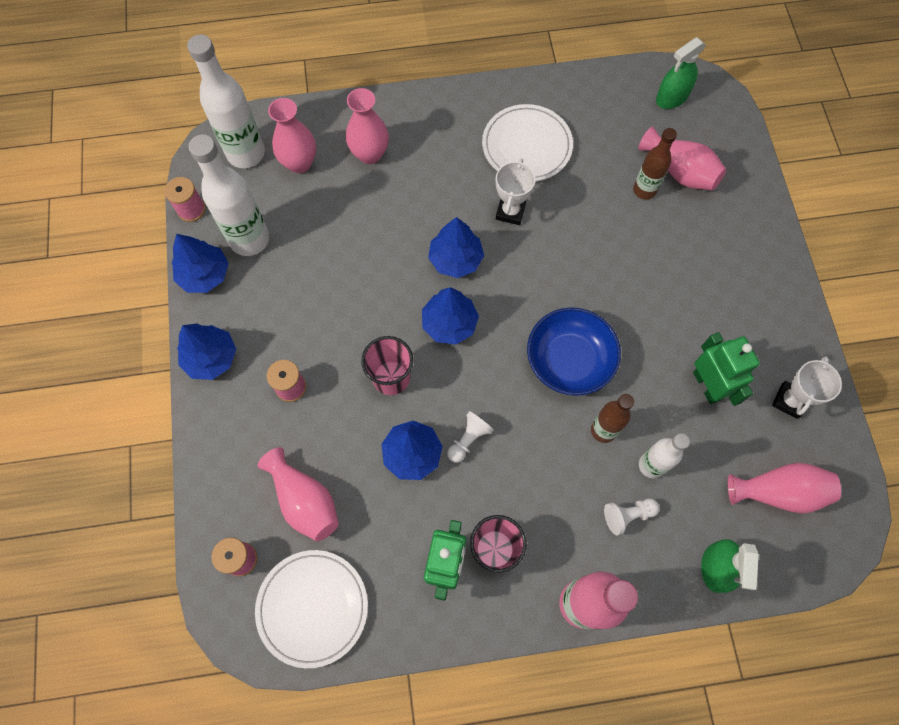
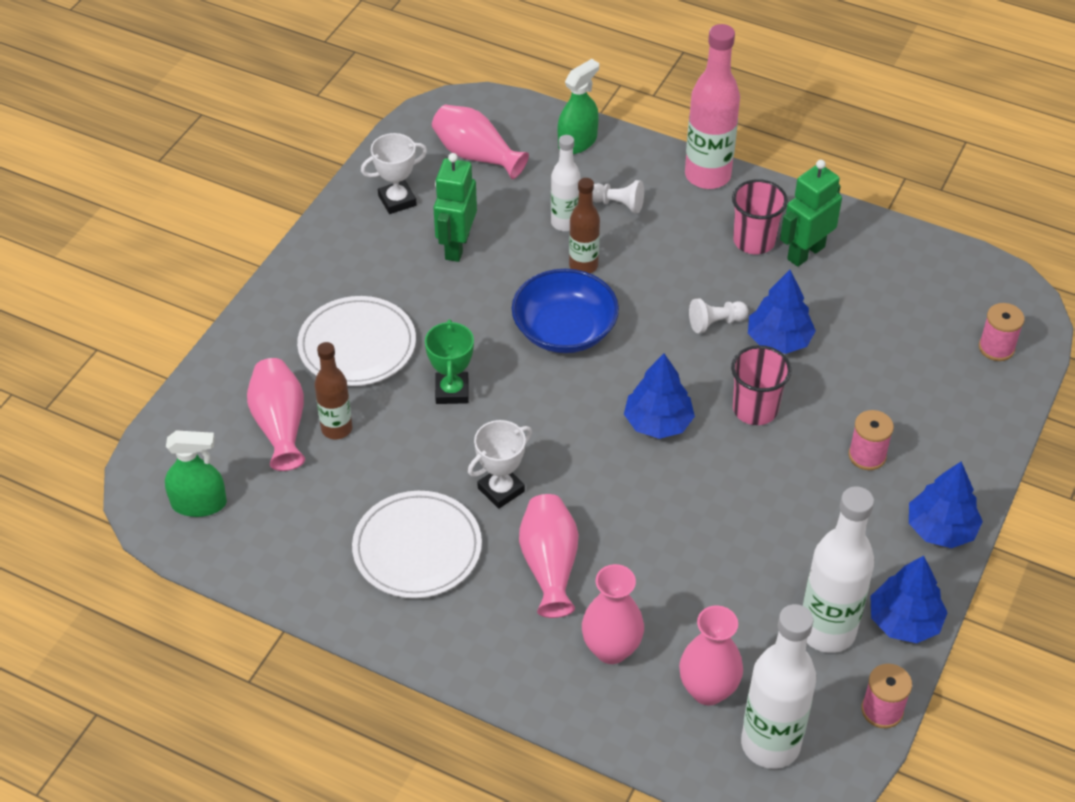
camera: 145 degrees left, 20 degrees down
white plate [255,550,368,668] -> white plate moved to [297,296,416,386]
pink vase [258,447,339,541] -> pink vase moved to [519,494,579,618]
blue tree [428,217,484,278] -> none
none -> green trophy [425,320,474,404]

